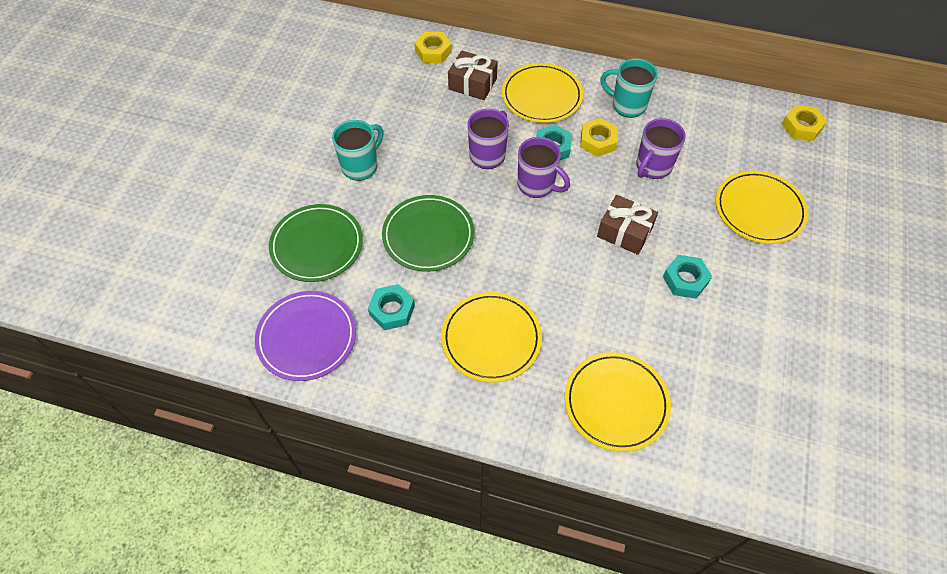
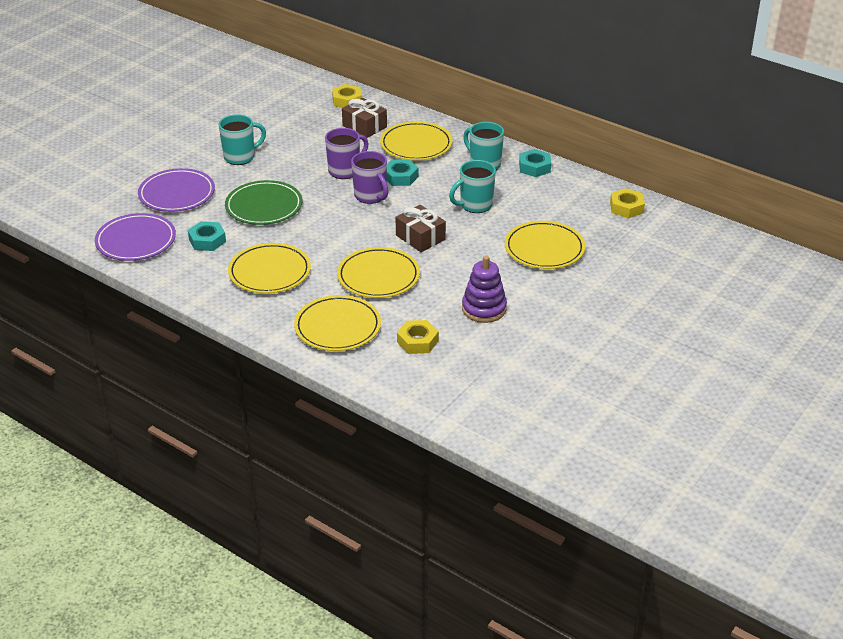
camera: 20 degrees right, 20 degrees down
green plate [269,204,363,282] -> purple plate [138,168,215,212]
yellow nut [580,118,618,157] -> yellow nut moved to [397,320,439,354]
purple mug [636,118,686,179] -> turquoise mug [449,160,496,213]
turquoise nut [663,255,712,299] -> turquoise nut moved to [519,149,551,177]
none -> yellow plate [337,247,420,298]
none -> purple stacking toy [462,256,507,323]

